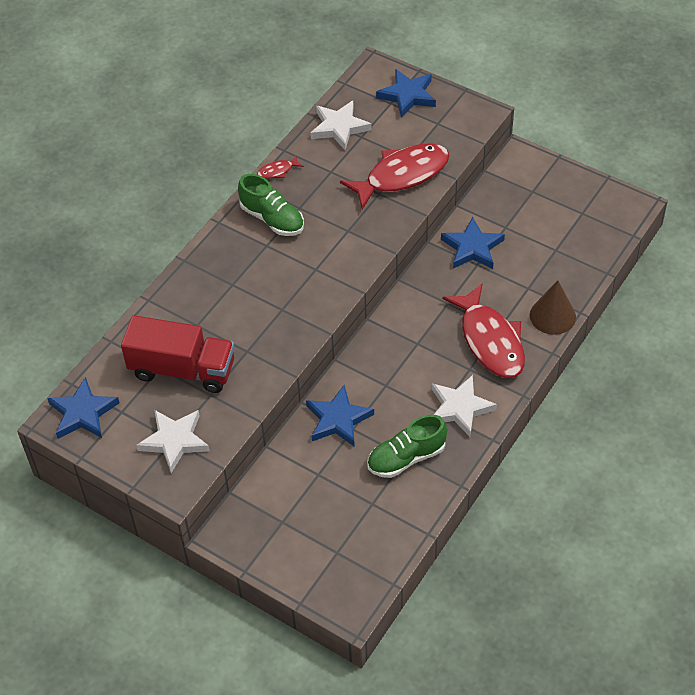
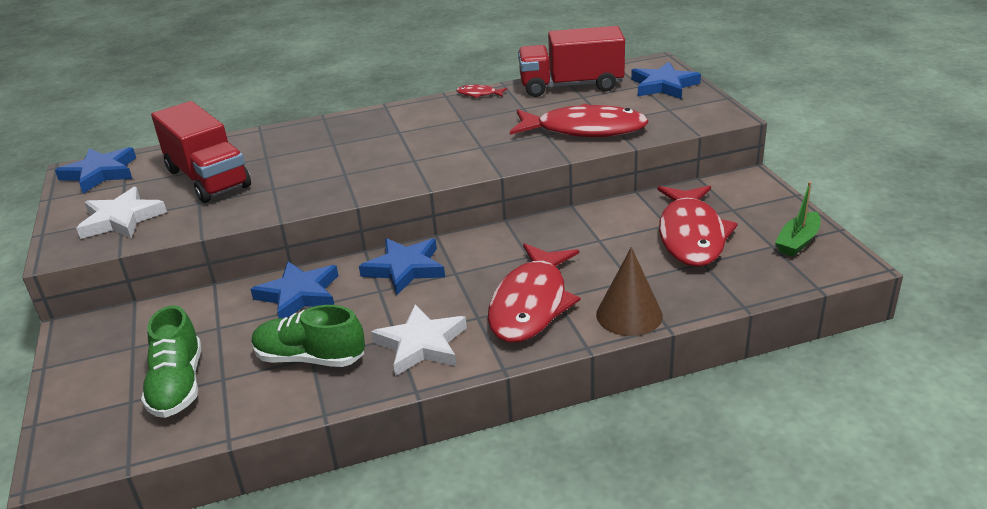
camera: 40 degrees right, 20 degrees down
green shoe [238,174,304,236] -> green shoe moved to [141,305,201,418]
white star [310,101,372,150] -> red truck [518,26,625,97]
blue star [441,217,505,269] -> blue star moved to [359,238,445,295]
none -> red fish [657,186,738,267]
none -> green boat [775,181,821,256]

